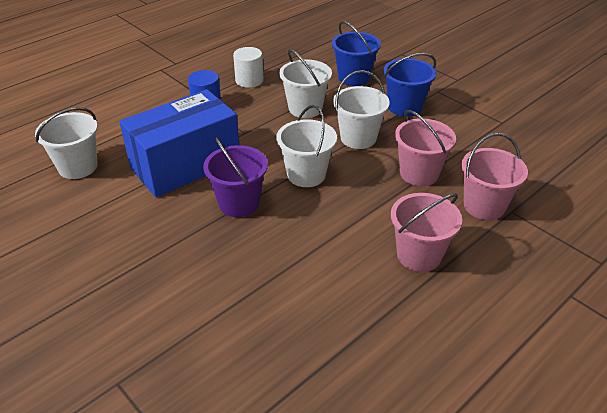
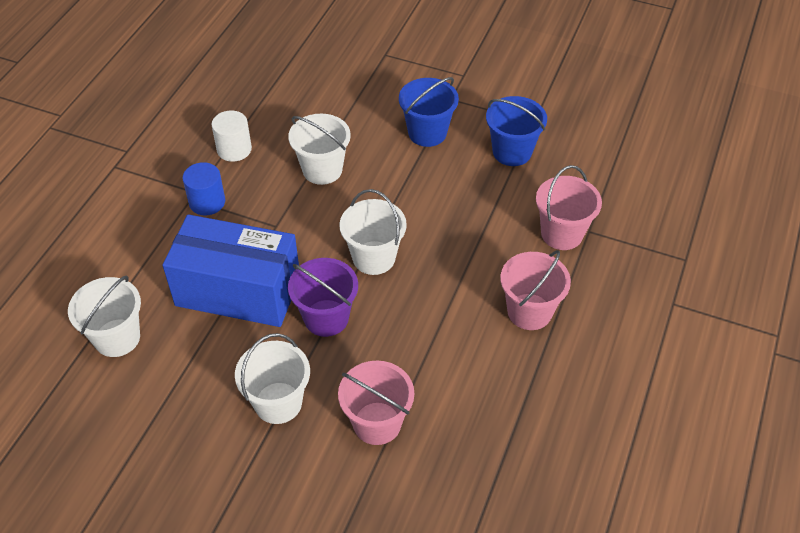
camera: 25 degrees left, 10 degrees up
blue box [119,89,239,197] -> blue box turned 75 degrees clockwise [162,214,299,327]
blue bucket [332,21,381,86] -> blue bucket moved to [486,96,547,166]
white bucket [333,70,390,149] -> white bucket moved to [235,333,310,424]
pink bucket [395,110,456,186] -> pink bucket moved to [338,361,414,445]

